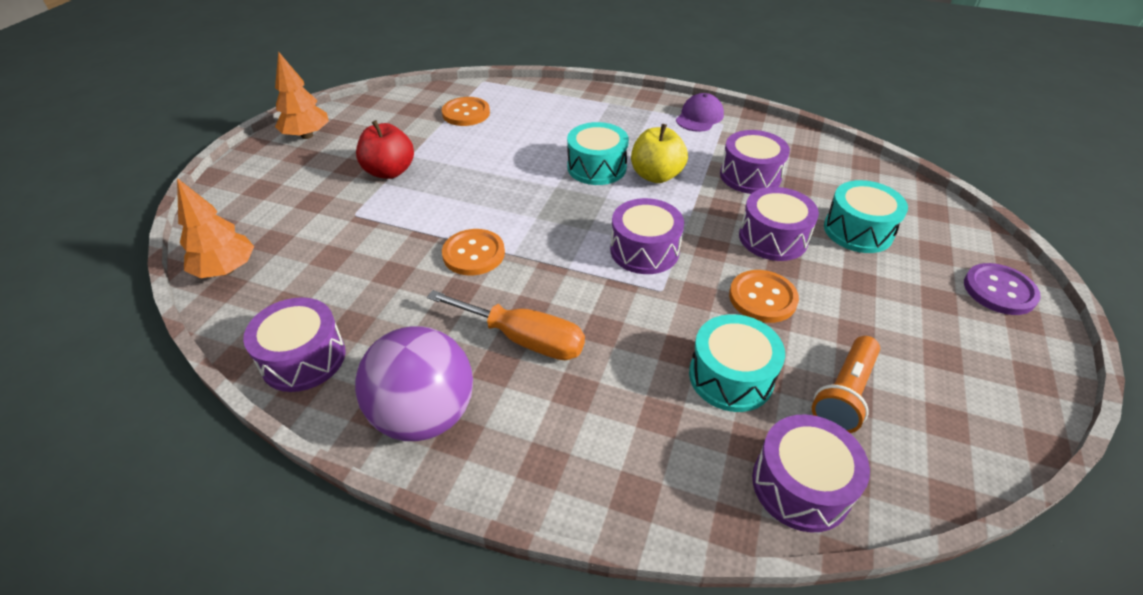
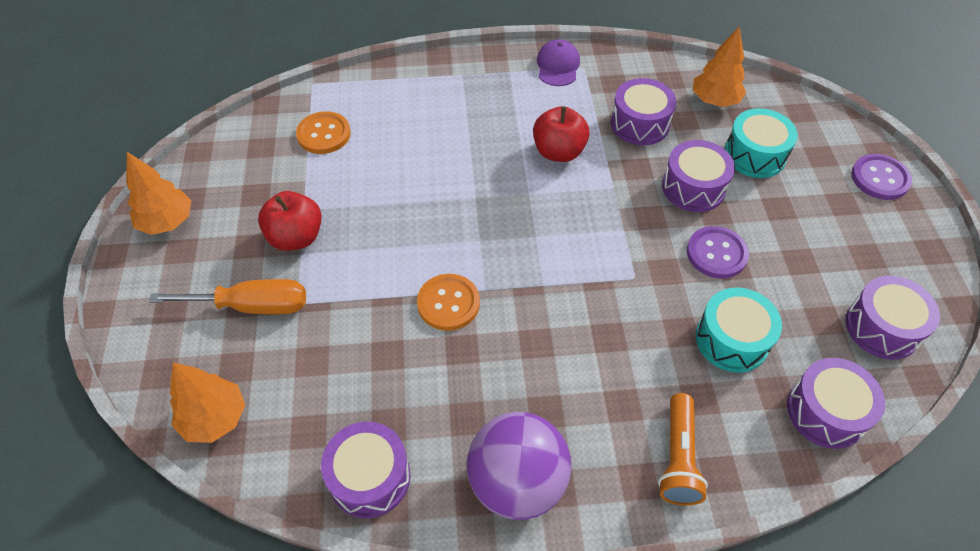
camera: 25 degrees left, 10 degrees up
orange screwdriver [427,290,585,360] -> orange screwdriver moved to [149,279,306,314]
turquoise drum [567,122,629,185] -> none
purple drum [610,198,684,274] -> purple drum moved to [845,276,940,360]
yellow apple [631,124,688,183] -> red apple [533,106,590,162]
orange button [729,270,799,323] -> purple button [687,226,749,278]
orange flashlight [812,336,880,433] -> orange flashlight moved to [658,393,708,506]
none -> orange tree [693,26,746,107]

